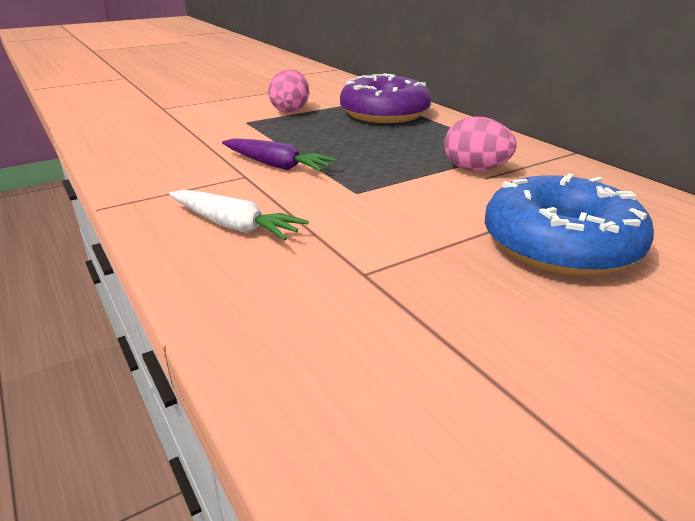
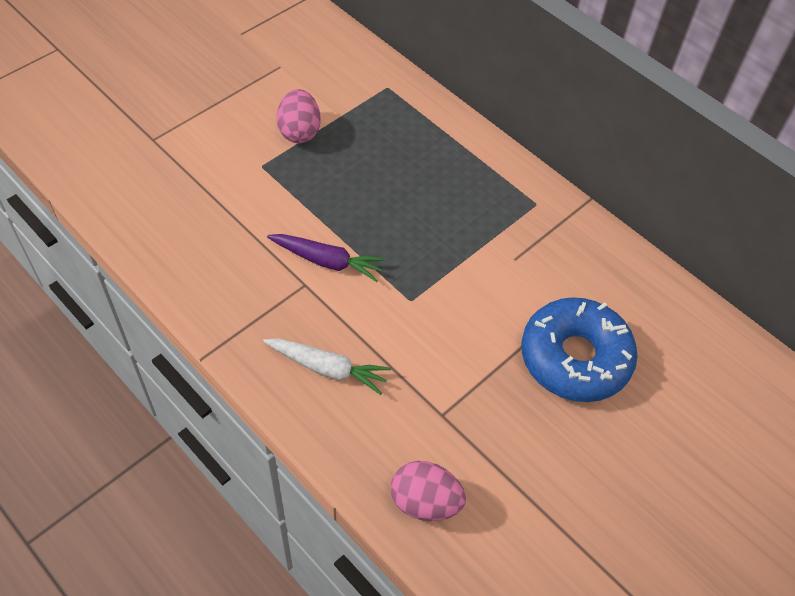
camera: 15 degrees left, 25 degrees up
purple donut [340,73,431,123] -> none
pink egg [444,116,517,171] -> pink egg moved to [391,461,466,521]

